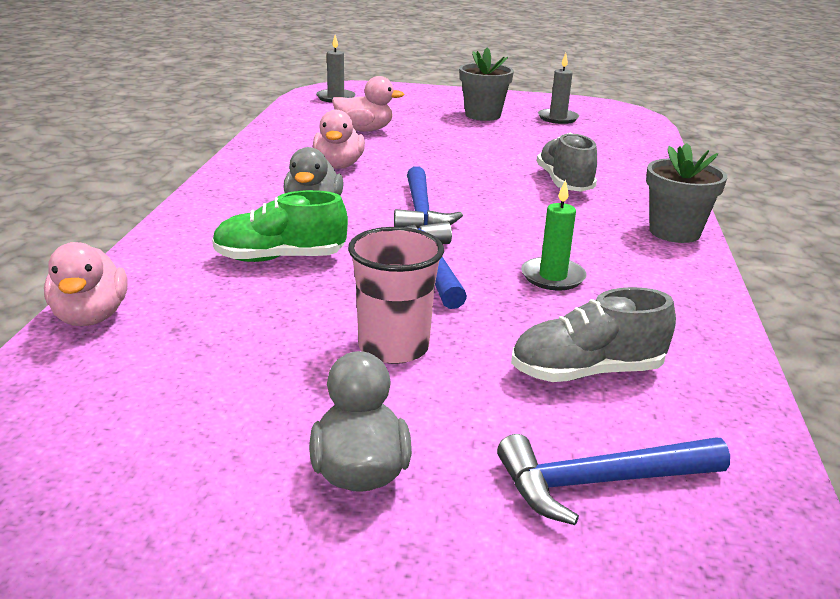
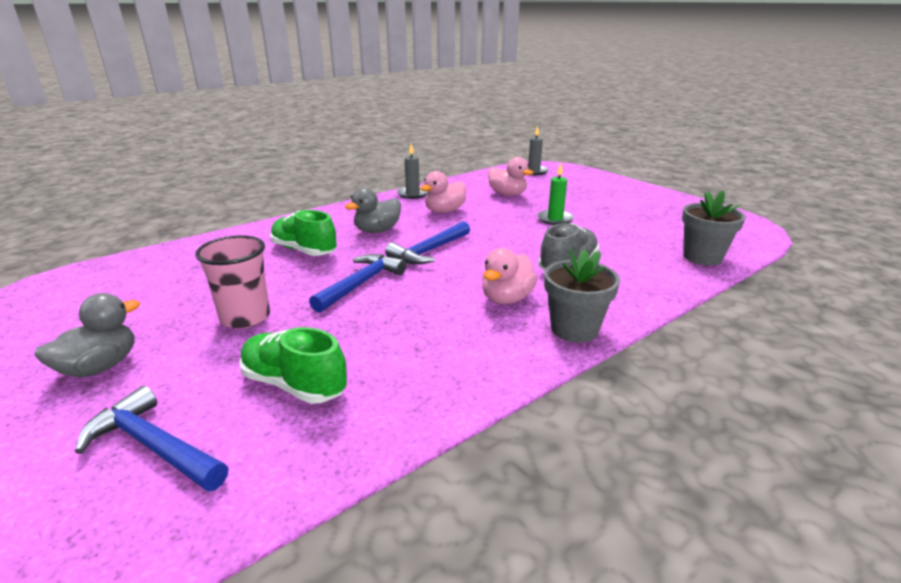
camera: 45 degrees right, 0 degrees up
pink duck [44,242,127,326] -> pink duck moved to [482,248,537,304]
grey flower pot [459,47,514,121] -> grey flower pot moved to [682,191,746,265]
grey shoe [511,287,676,382] -> green shoe [239,327,347,404]
green candle [521,179,587,290] -> green candle moved to [537,163,574,225]
grey candle [538,53,579,124] -> grey candle moved to [397,144,428,199]

